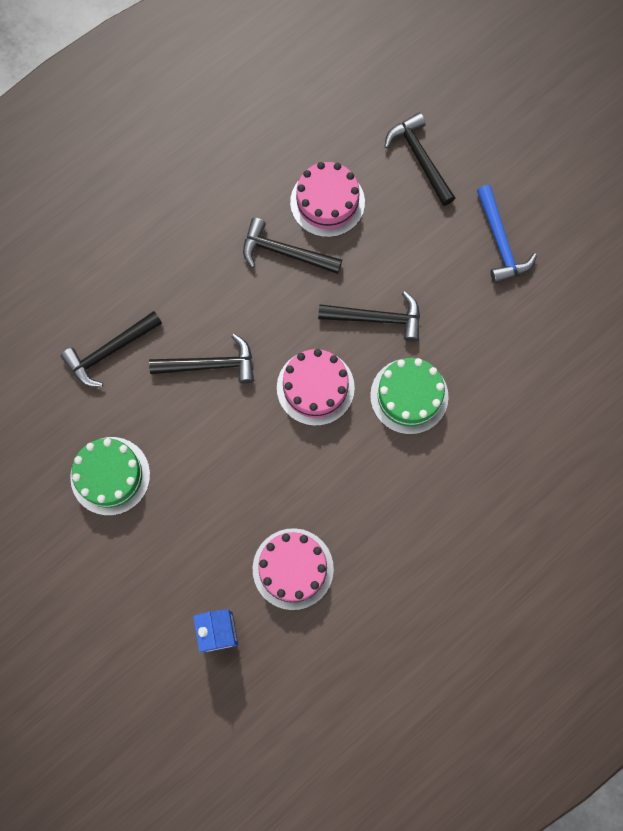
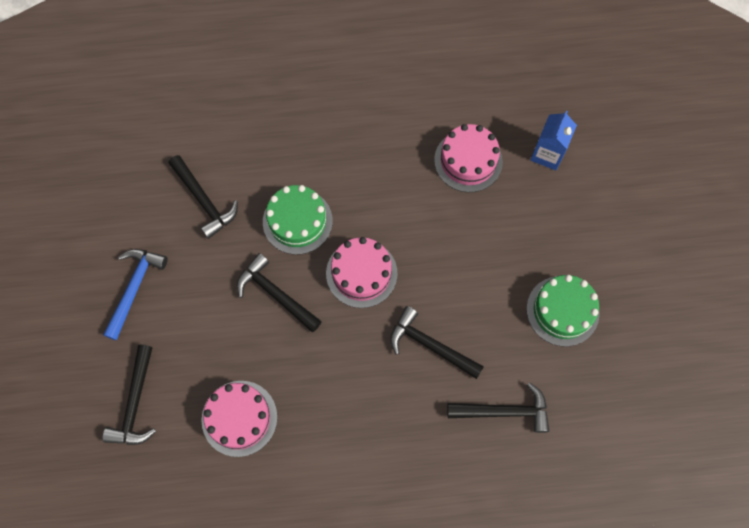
camera: 145 degrees left, 5 degrees down
black hammer [243,218,342,274] -> black hammer moved to [169,155,238,239]

